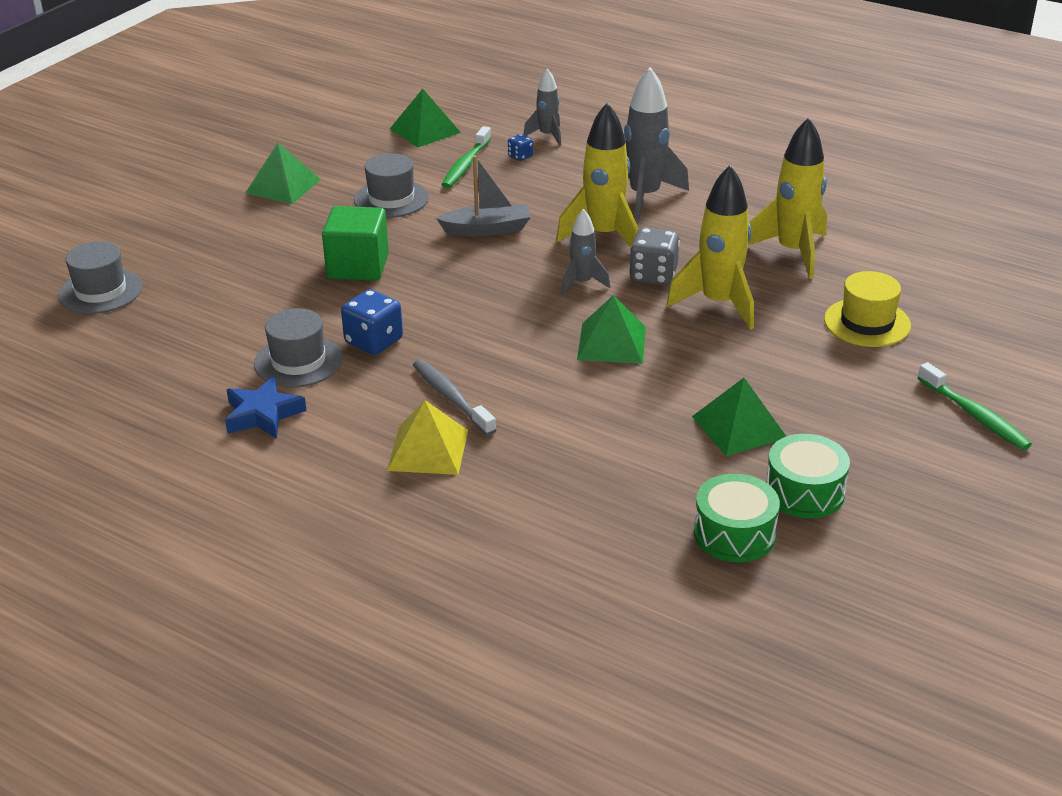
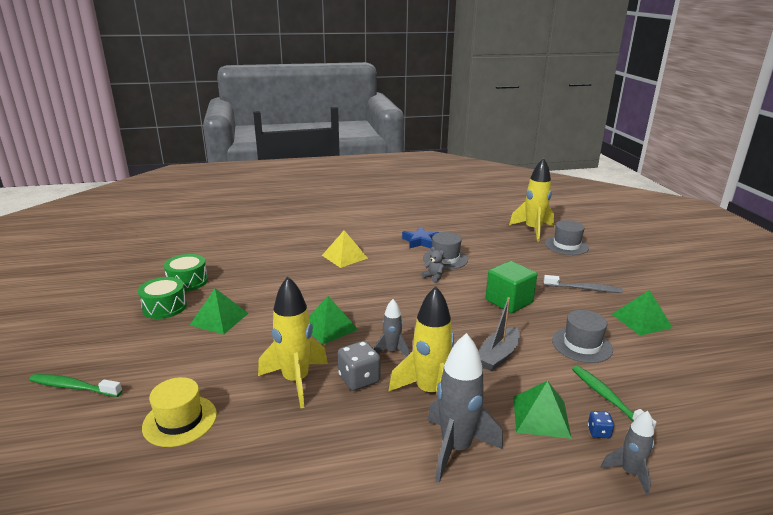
camera: 135 degrees right, 10 degrees down
blue dice [341,289,403,355] -> grey teddy bear [422,247,444,283]
green pyramid [390,89,461,147] -> green pyramid moved to [513,381,572,439]
grey toothbrush [413,360,496,436] -> grey toothbrush moved to [544,275,623,293]
yellow rocket [748,117,827,279] -> yellow rocket moved to [509,158,554,241]

